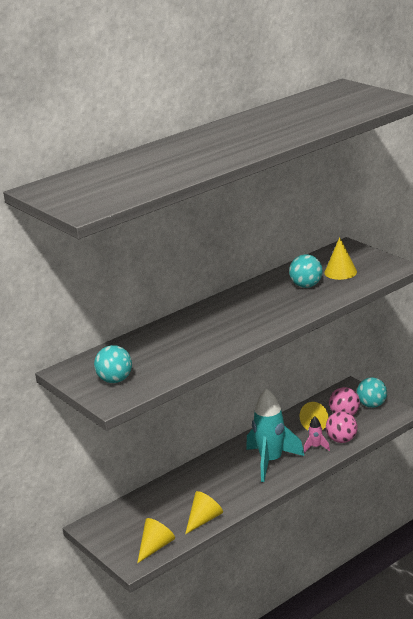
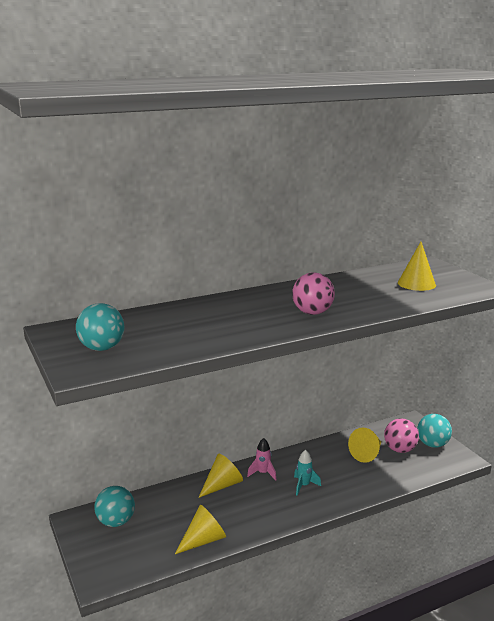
camera: 10 degrees right, 5 degrees down
yellow cone [137,518,175,564] -> yellow cone moved to [198,454,243,498]
turquoise rocket [246,389,304,482] -> turquoise rocket [294,450,321,495], size x0.44
turquoise ball [289,254,323,288] -> turquoise ball moved to [94,486,135,527]
pink rocket [304,416,330,453] -> pink rocket moved to [247,438,277,481]
pink ball [326,411,358,443] -> pink ball moved to [292,272,335,315]

